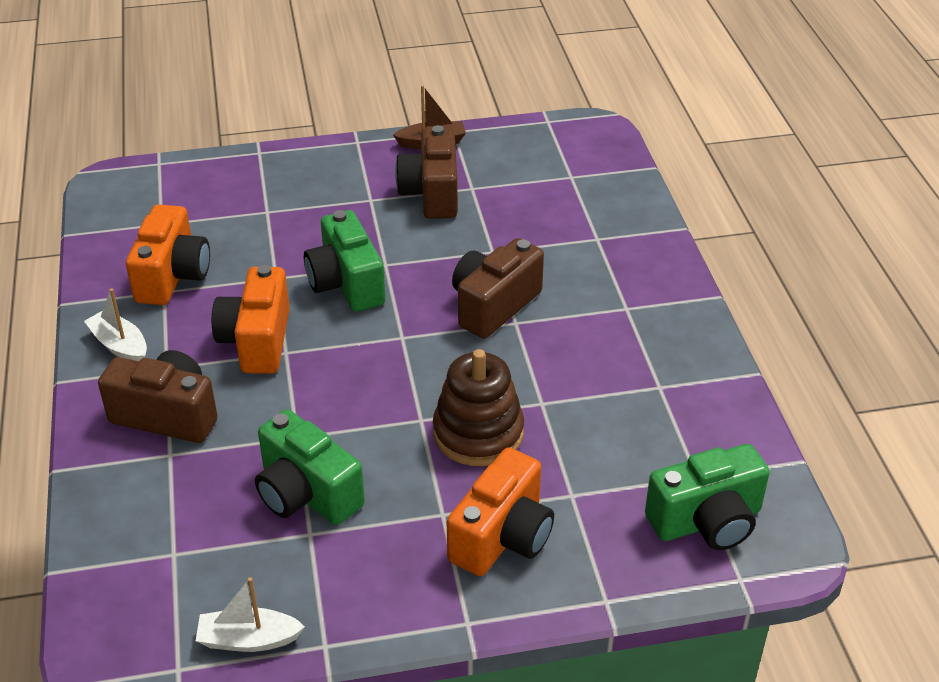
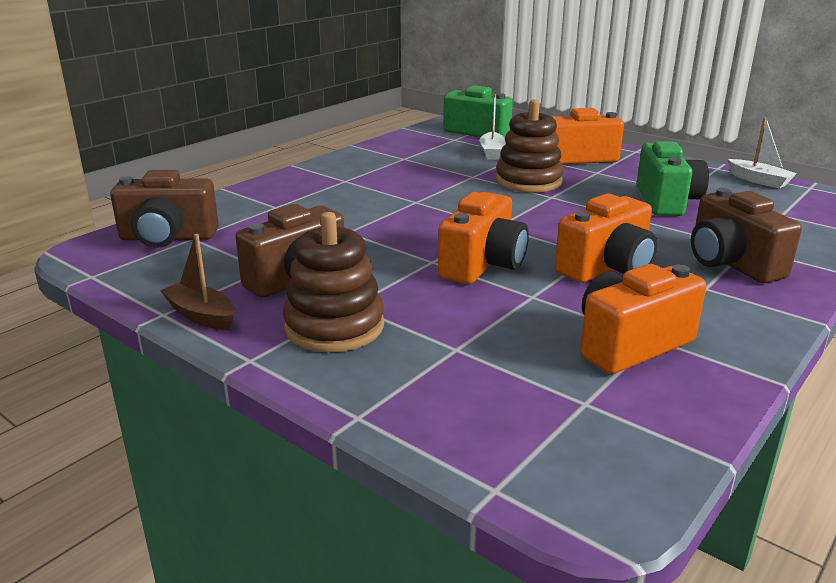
camera: 130 degrees left, 15 degrees down
white boat [84,289,147,361] -> white boat moved to [479,94,506,160]
green camera [304,210,385,312] -> orange camera [438,192,529,284]
brown camera [452,238,544,339] -> brown camera moved to [110,170,219,248]
none -> brown stacking toy [283,212,384,352]

